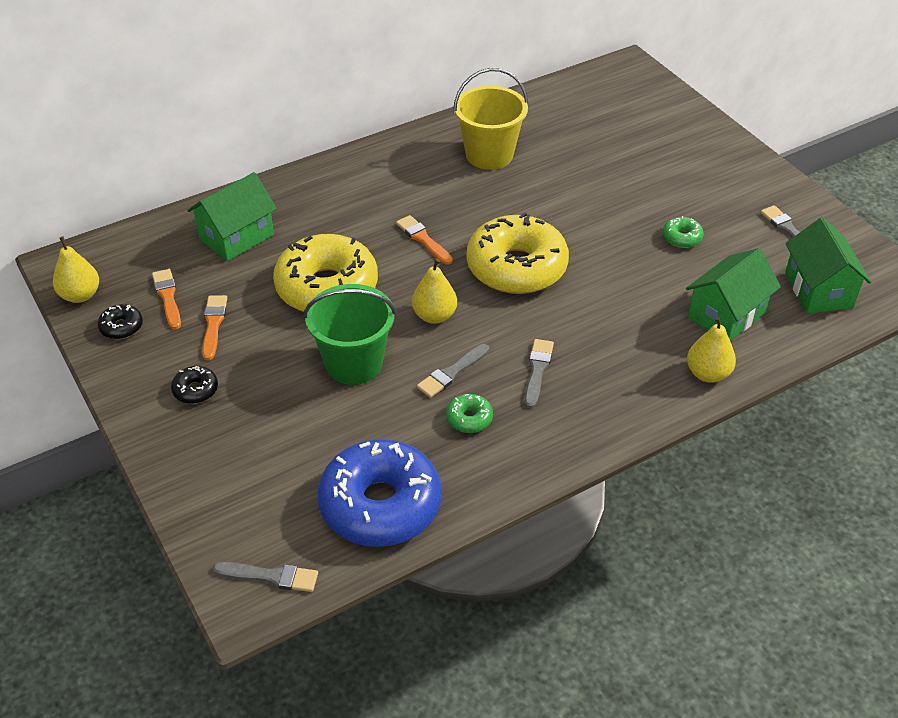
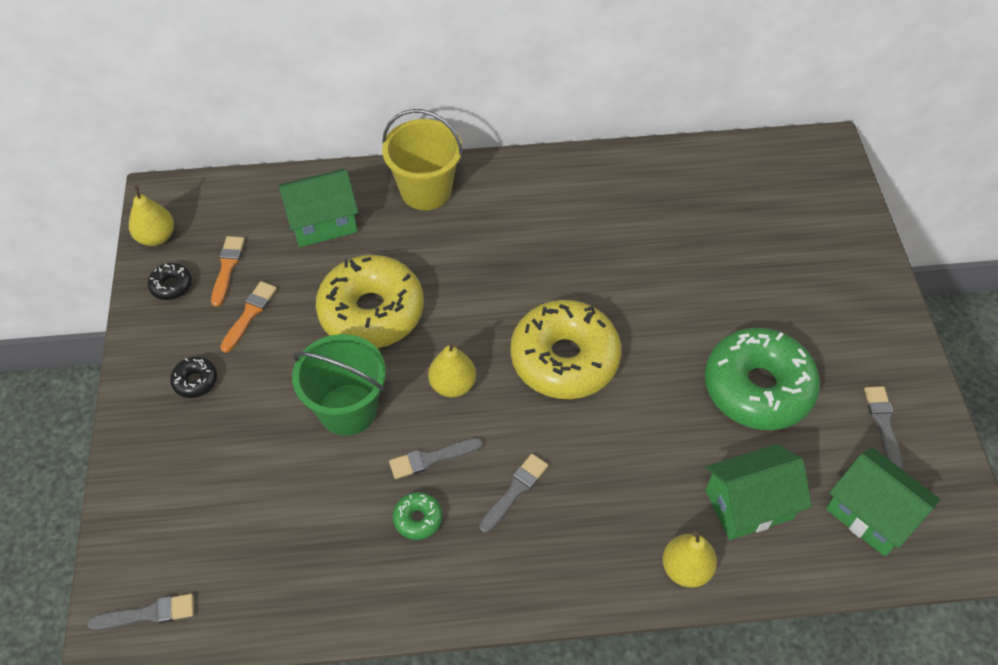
camera: 25 degrees right, 10 degrees up
grey brush [213,562,318,592] -> grey brush turned 45 degrees counterclockwise [87,594,194,630]
blue donut [317,439,442,547] -> none
orange brush [396,215,453,265] -> none
yellow bucket [453,68,528,170] -> yellow bucket moved to [382,109,463,210]
green donut [662,216,704,248] -> green donut [705,328,820,430], size x2.44
green house [785,217,871,314] -> green house turned 60 degrees counterclockwise [826,447,940,557]

